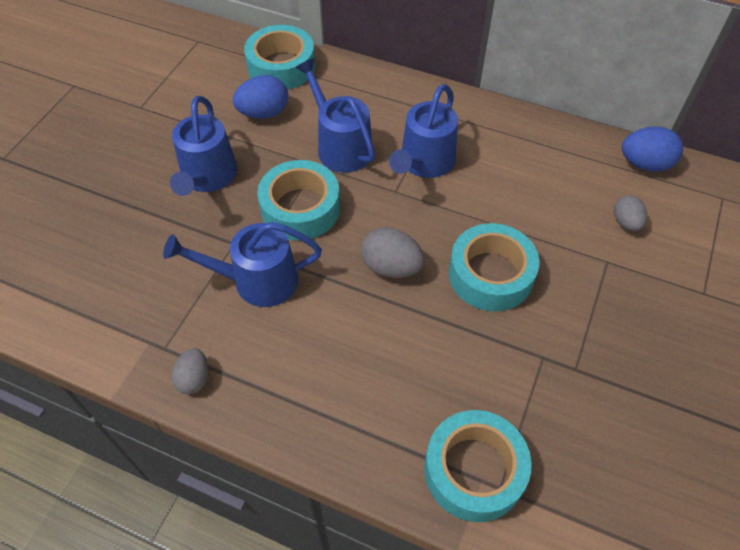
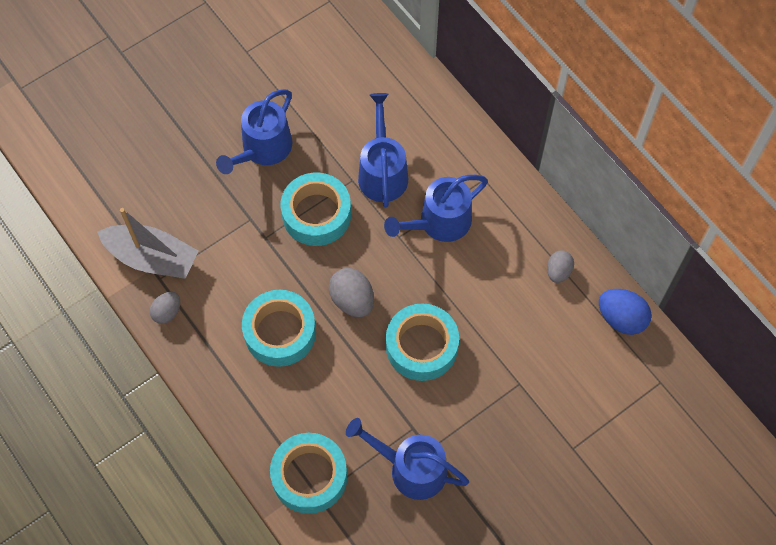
camera: 30 degrees right, 10 degrees up
blue watering can [163,222,322,307] -> blue watering can moved to [346,418,469,500]
blue egg [233,75,288,119] -> none
turquoise tape [244,25,315,89] -> turquoise tape moved to [242,290,316,367]
grey egg [614,196,647,231] -> grey egg moved to [547,250,574,283]
none -> grey boat [97,208,198,279]

